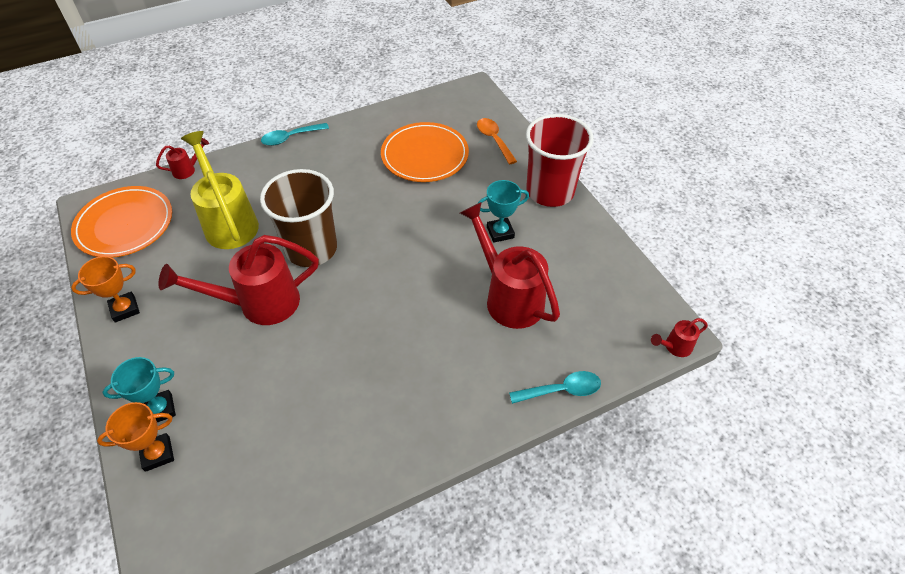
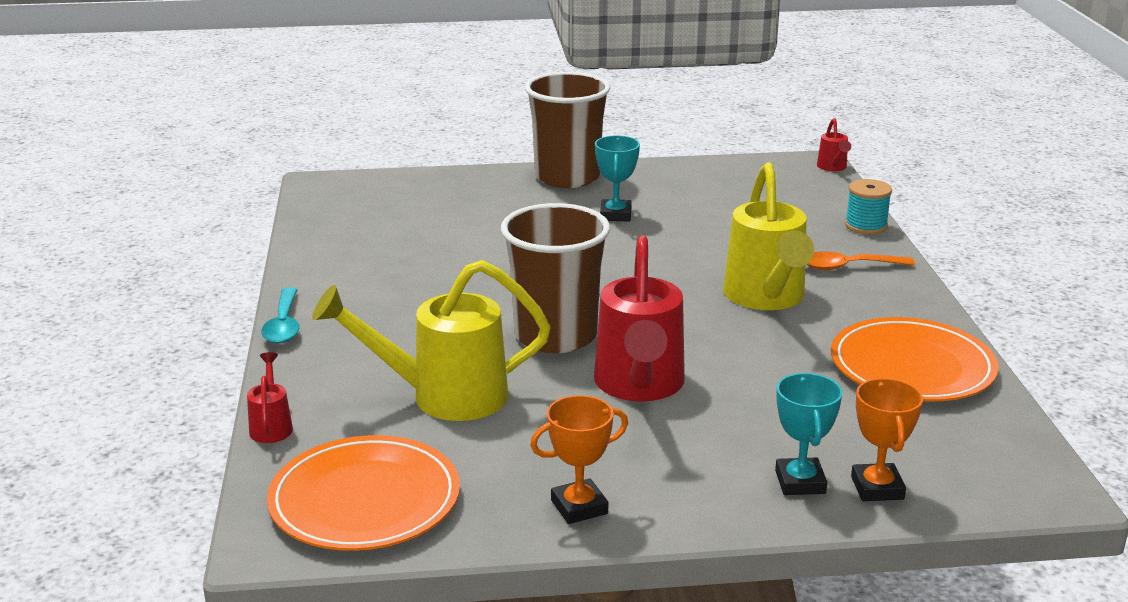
camera: 70 degrees left, 25 degrees down
orange trophy [71,256,140,322] -> orange trophy turned 75 degrees clockwise [530,395,628,524]
orange plate [381,122,469,182] -> orange plate moved to [831,317,998,402]
red watering can [460,202,560,329] -> none
orange spoon [477,118,517,164] -> orange spoon moved to [807,251,915,270]
turquoise spoon [509,371,601,404] -> turquoise spool [845,179,892,235]
red cup [526,114,593,207] -> brown cup [525,72,610,188]
none -> yellow watering can [723,162,814,310]

